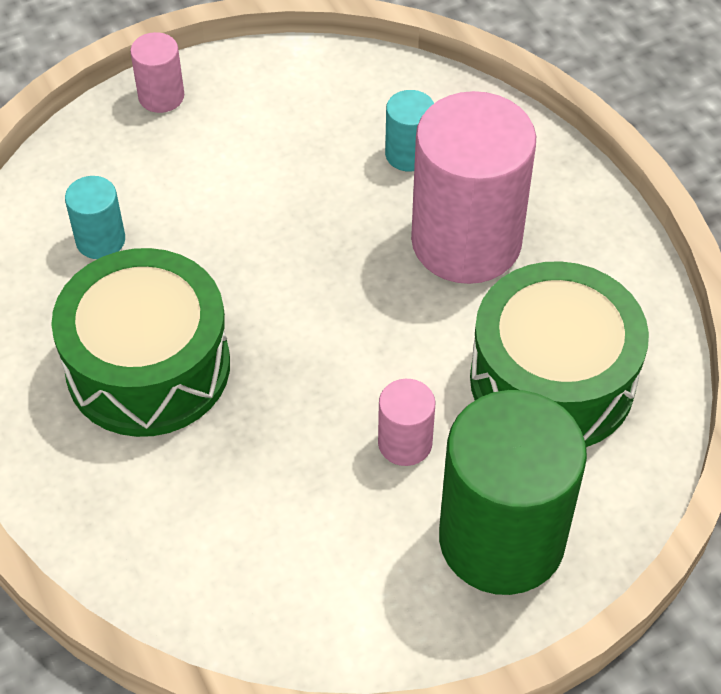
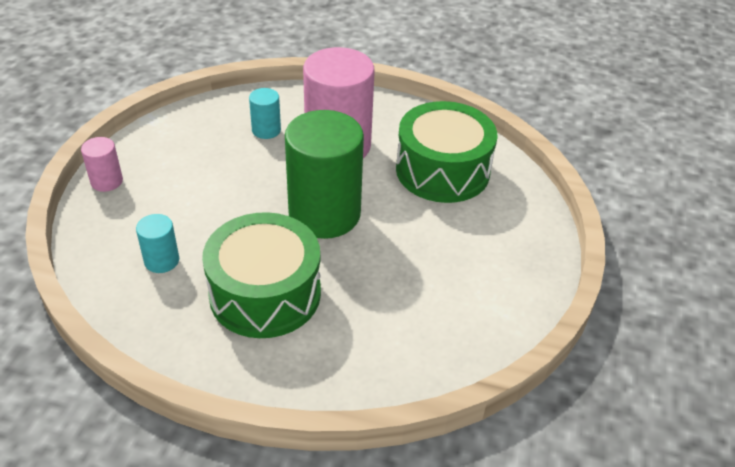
camera: 50 degrees left, 10 degrees down
pink cylinder [378,379,435,466] -> none
green cylinder [439,390,587,595] -> green cylinder moved to [285,110,364,239]

